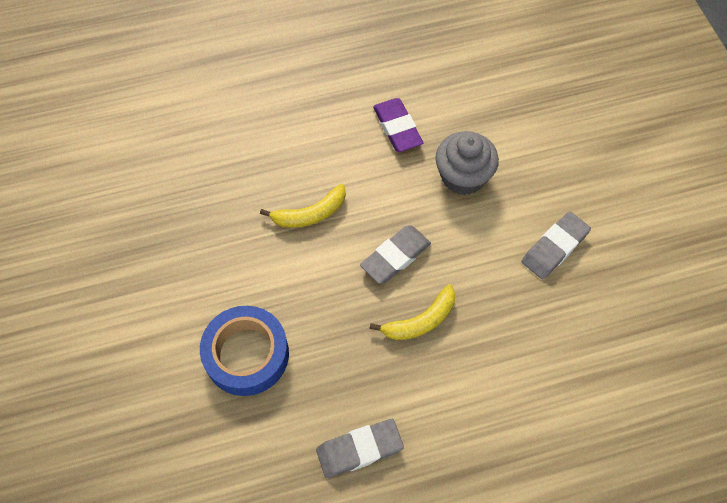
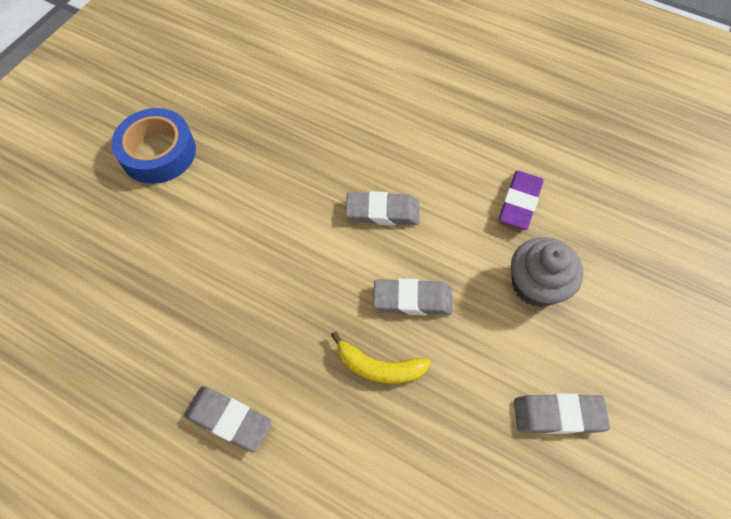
camera: 45 degrees right, 0 degrees up
blue tape [200,306,289,396] -> blue tape moved to [111,108,196,184]
yellow banana [260,184,346,228] -> grey eraser [345,191,419,225]

